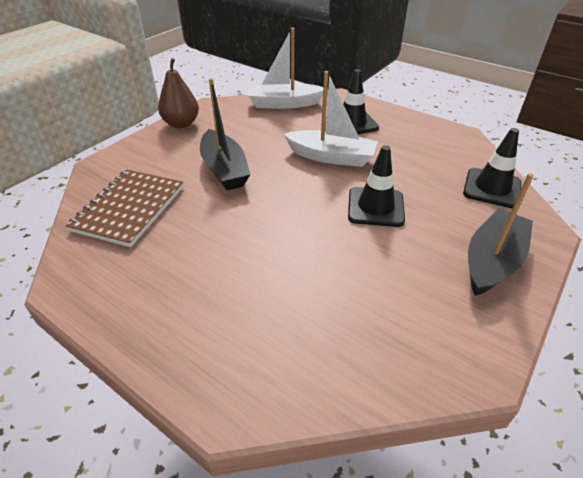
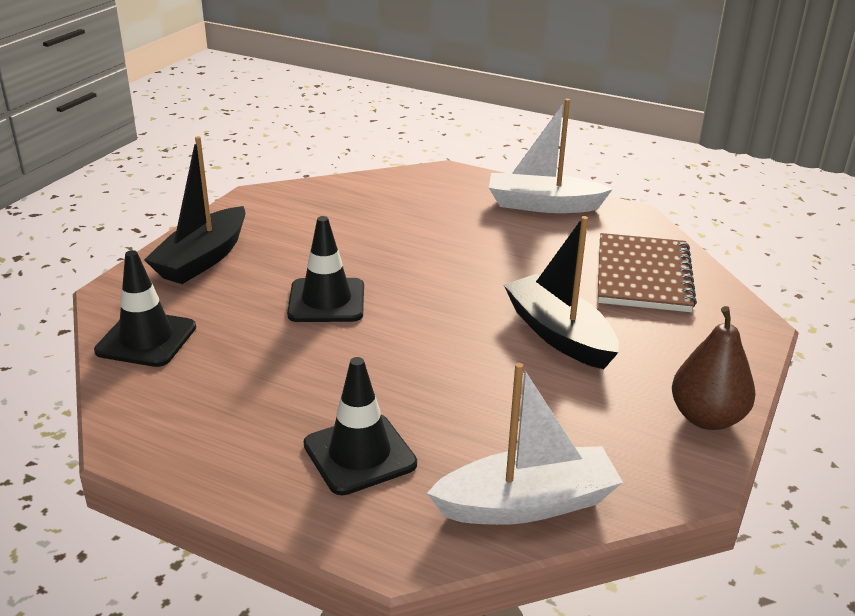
camera: 170 degrees right, 10 degrees down
white boat [284,71,378,167] -> white boat moved to [489,99,613,213]

